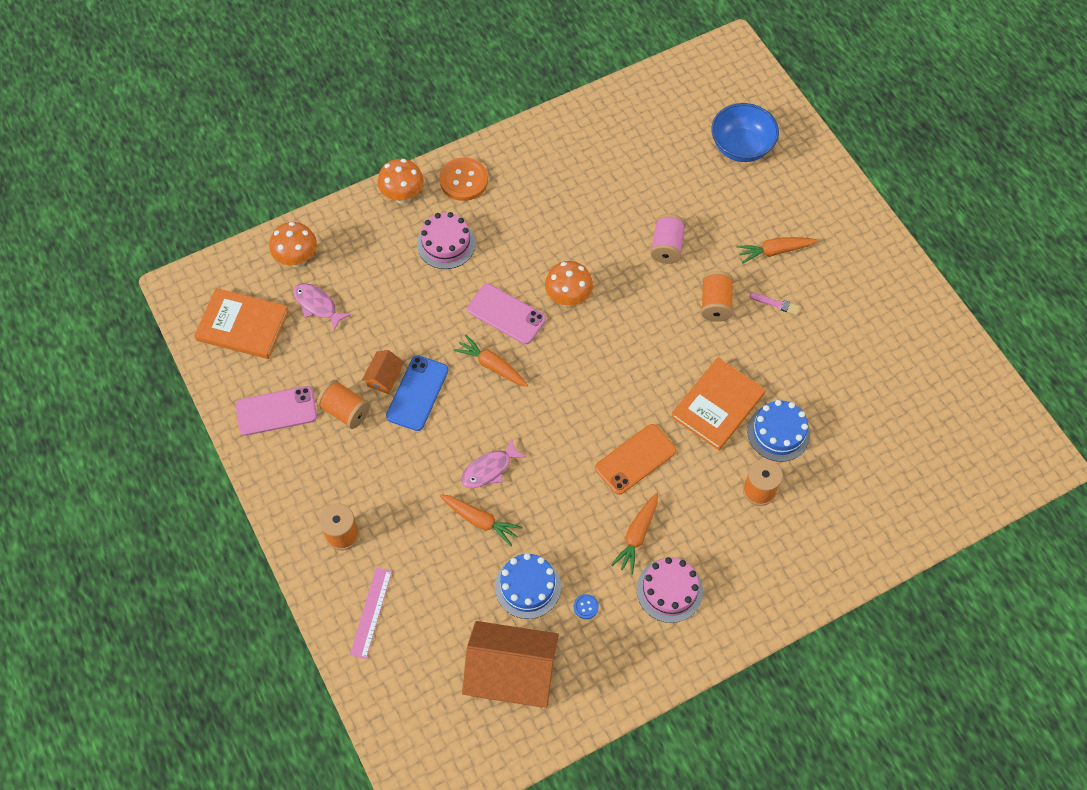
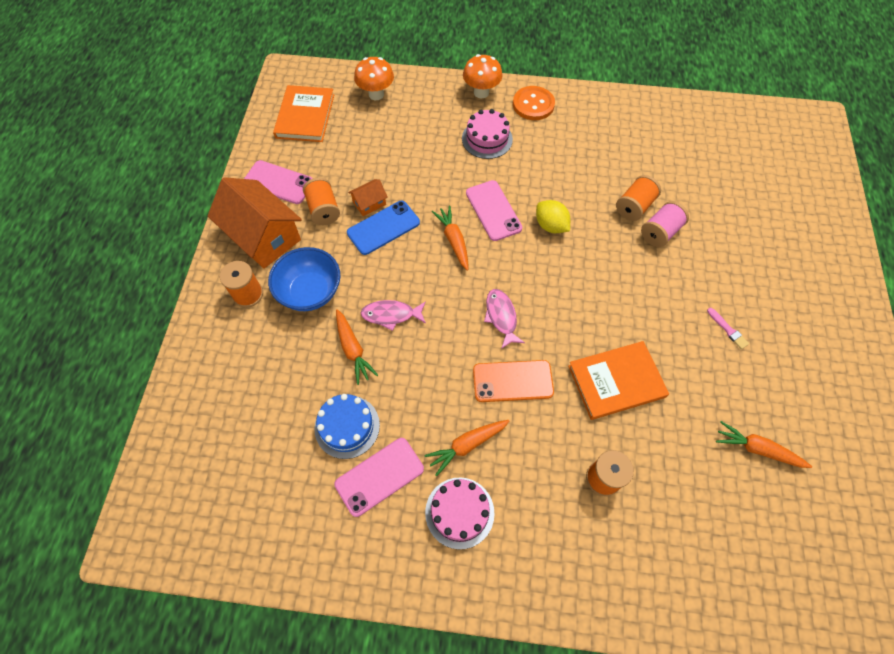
camera: 35 degrees right, 0 degrees up
orange book [194,288,289,359] -> orange book turned 45 degrees clockwise [273,85,334,142]
pink fish [293,283,351,331] -> pink fish moved to [484,289,525,349]
pink ruler [350,567,392,659] -> none
orange house [462,621,559,708] -> orange house moved to [208,177,302,269]
orange mushroom [545,261,593,307] -> yellow lemon [536,200,570,233]
blue button [574,594,599,619] -> pink phone [334,438,424,517]
orange spool [701,271,734,322] -> orange spool moved to [616,175,661,221]
blue bowl [711,103,779,162] -> blue bowl moved to [268,247,340,311]
orange carrot [737,237,818,264] -> orange carrot moved to [716,421,812,468]
blue cake [747,400,810,462] -> none

